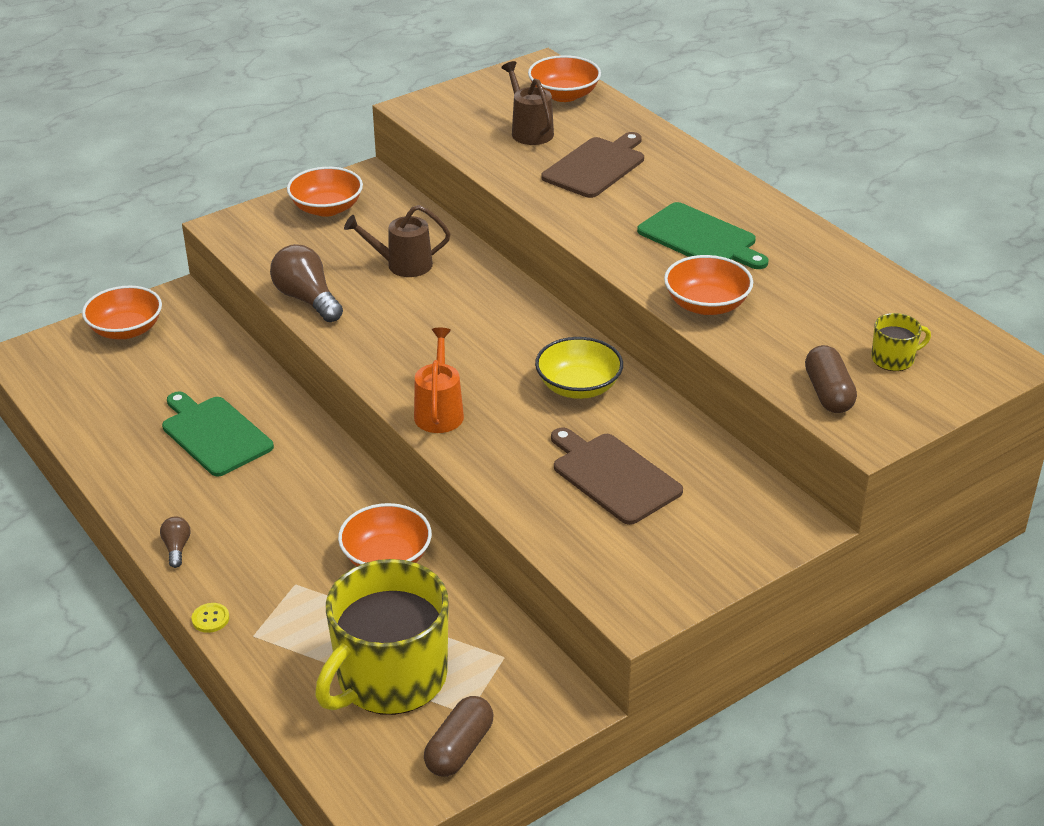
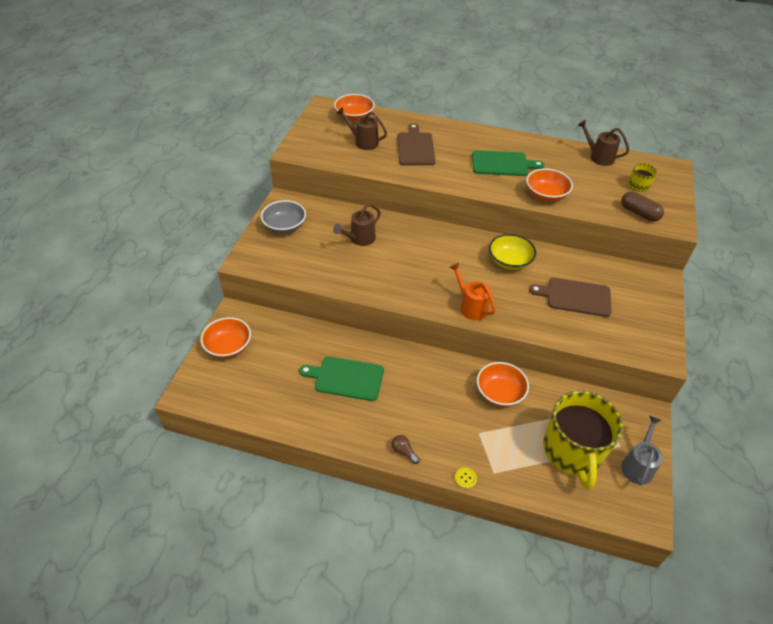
camera: 40 degrees left, 10 degrees up
brown light bulb [270,244,343,322] -> none
orange bowl [287,167,363,217] -> grey bowl [261,200,306,234]
brown capsule [424,696,493,777] -> grey watering can [621,416,663,486]
none -> brown watering can [577,120,629,166]

